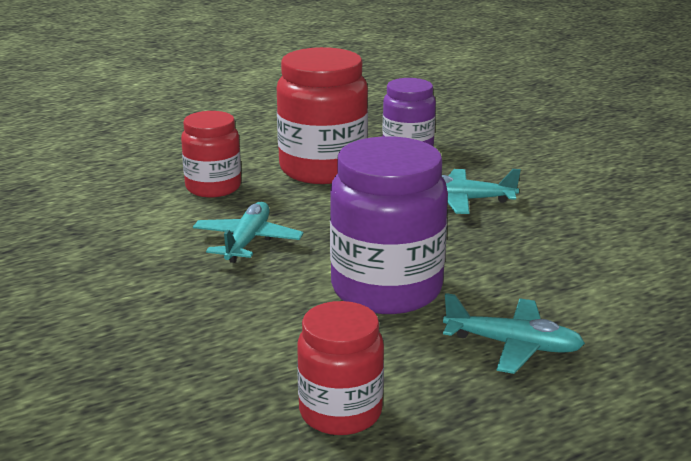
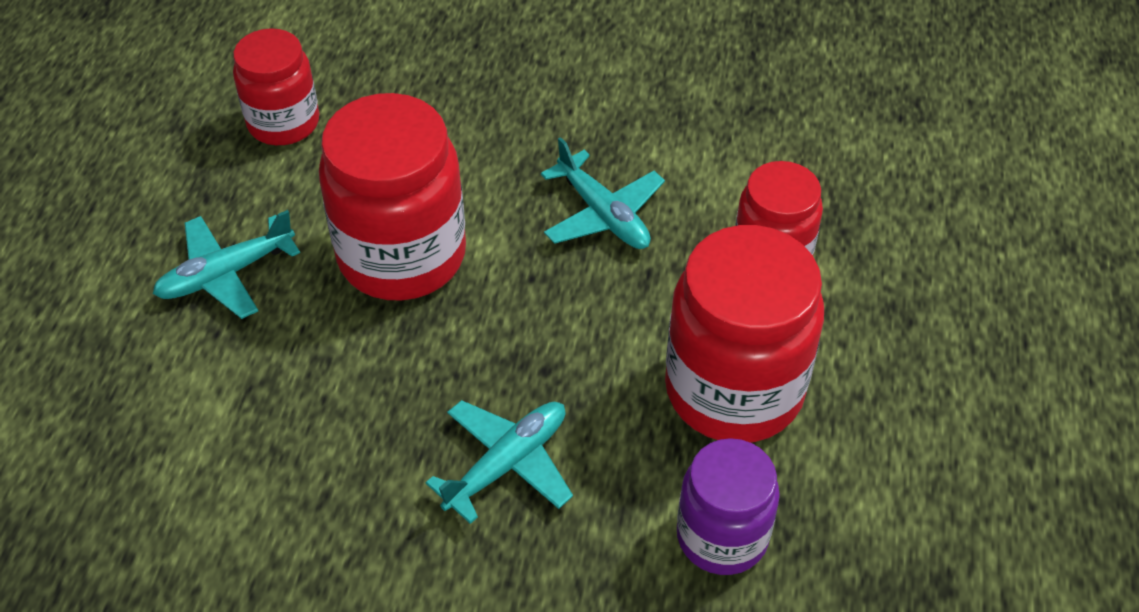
camera: 130 degrees right, 25 degrees up
purple jar [330,136,448,314] -> red jar [319,93,466,300]

